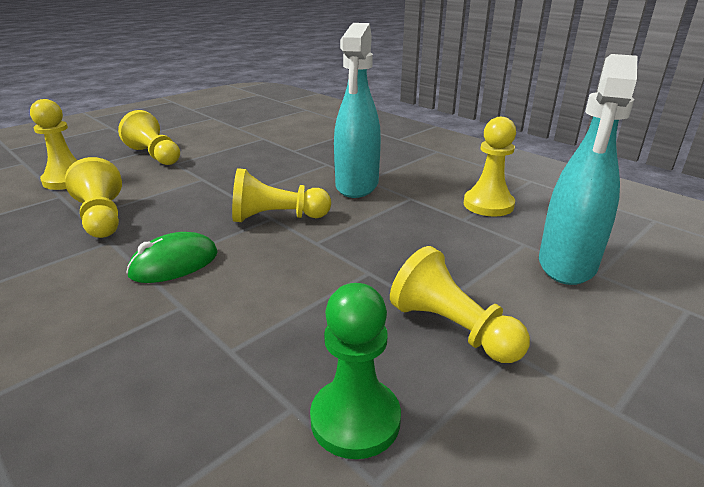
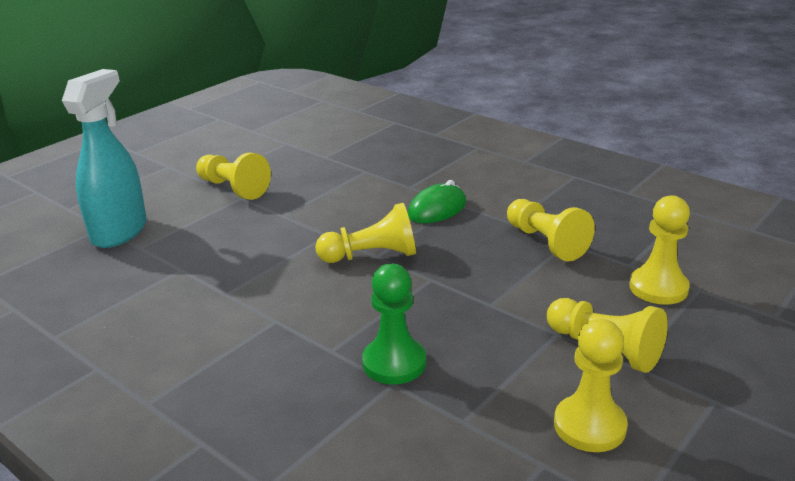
camera: 175 degrees right, 0 degrees up
green pawn [310,283,401,459] -> green pawn moved to [362,264,426,384]
turquoise spray bottle [334,23,381,198] -> none
yellow pawn [464,117,516,216] -> yellow pawn moved to [554,319,628,452]

